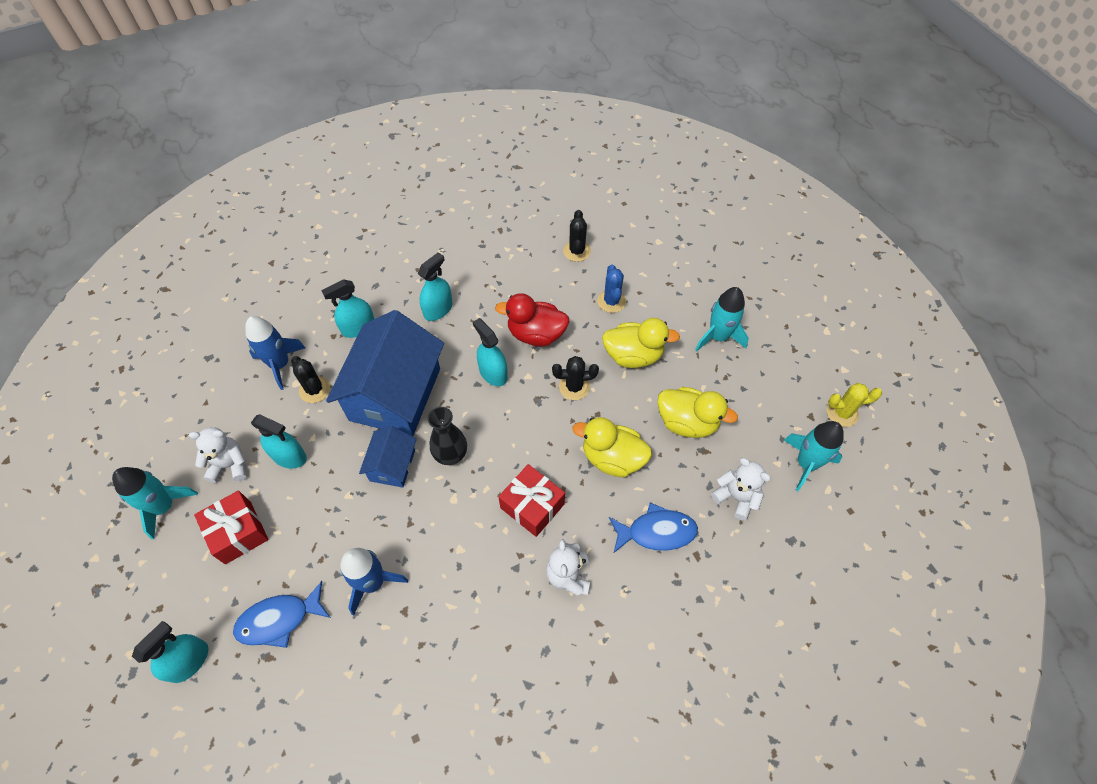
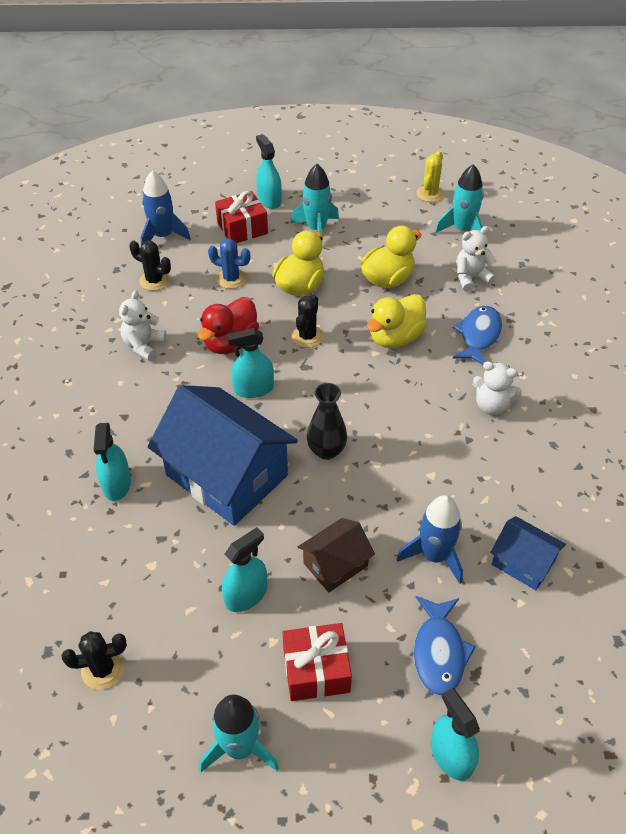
camera: 65 degrees left, 10 degrees down
white teddy bear [189,427,246,483] -> white teddy bear moved to [119,290,166,361]
blue rocket [245,316,306,390] -> blue rocket moved to [141,170,191,244]
black cactus [291,356,330,403] -> black cactus moved to [62,631,127,689]
blue house [359,426,416,488] -> blue house moved to [490,516,566,590]
turquoise spray bottle [418,252,453,321] -> turquoise spray bottle moved to [256,134,282,209]
red gift [499,464,565,537] -> red gift moved to [215,191,268,243]
none -> brown house [298,518,375,593]

